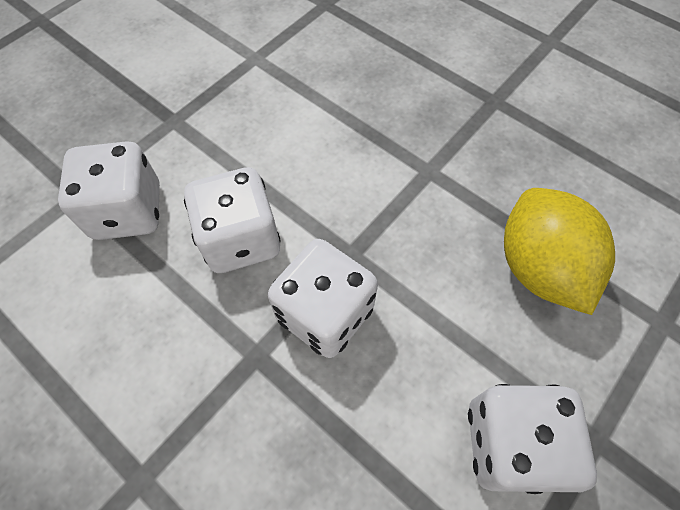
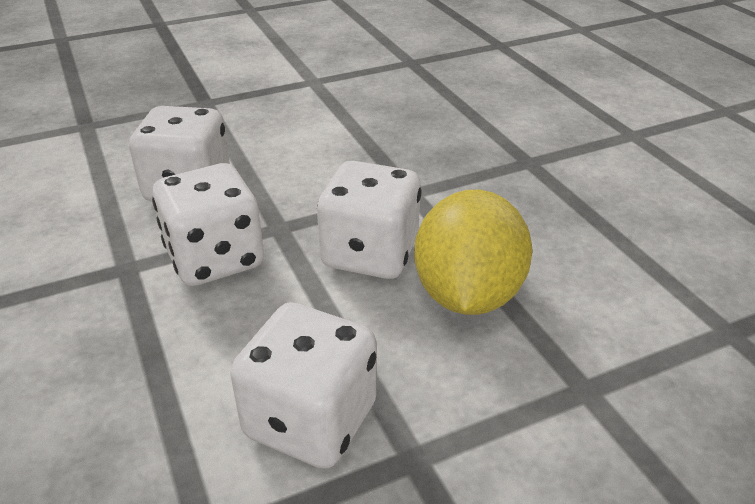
camera: 25 degrees right, 25 degrees down
white dice [58,141,160,240] -> white dice moved to [317,161,422,279]

